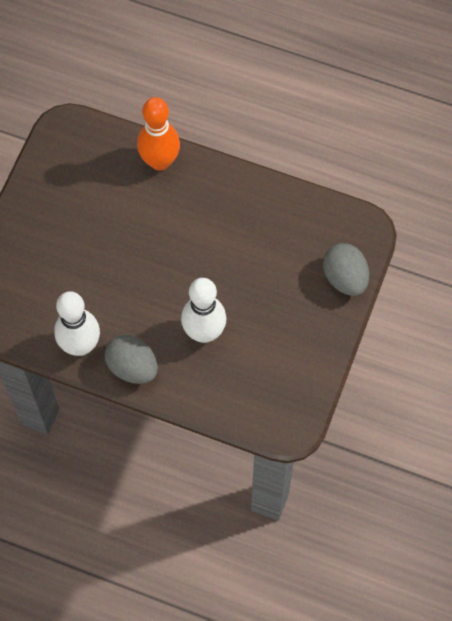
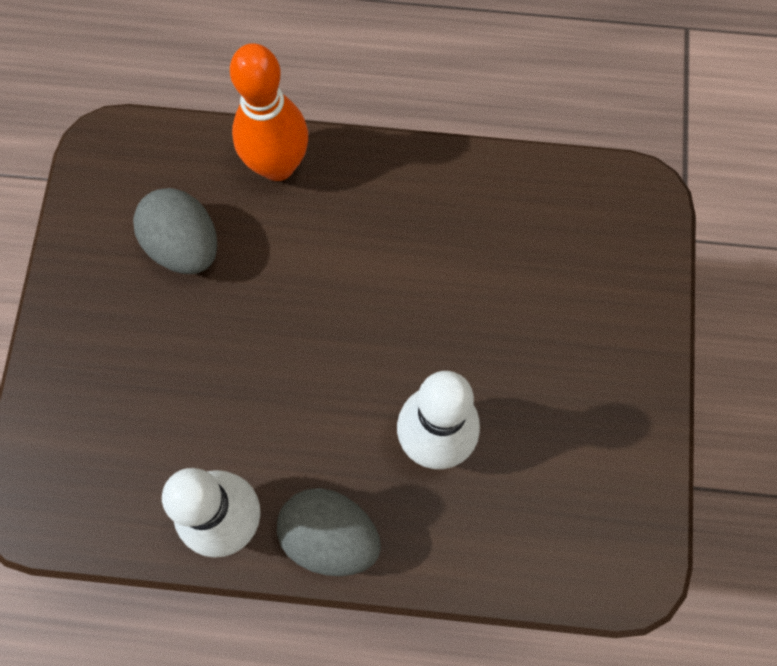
camera: 15 degrees left, 5 degrees up
grey egg [323,243,369,296] -> grey egg moved to [133,188,217,274]

